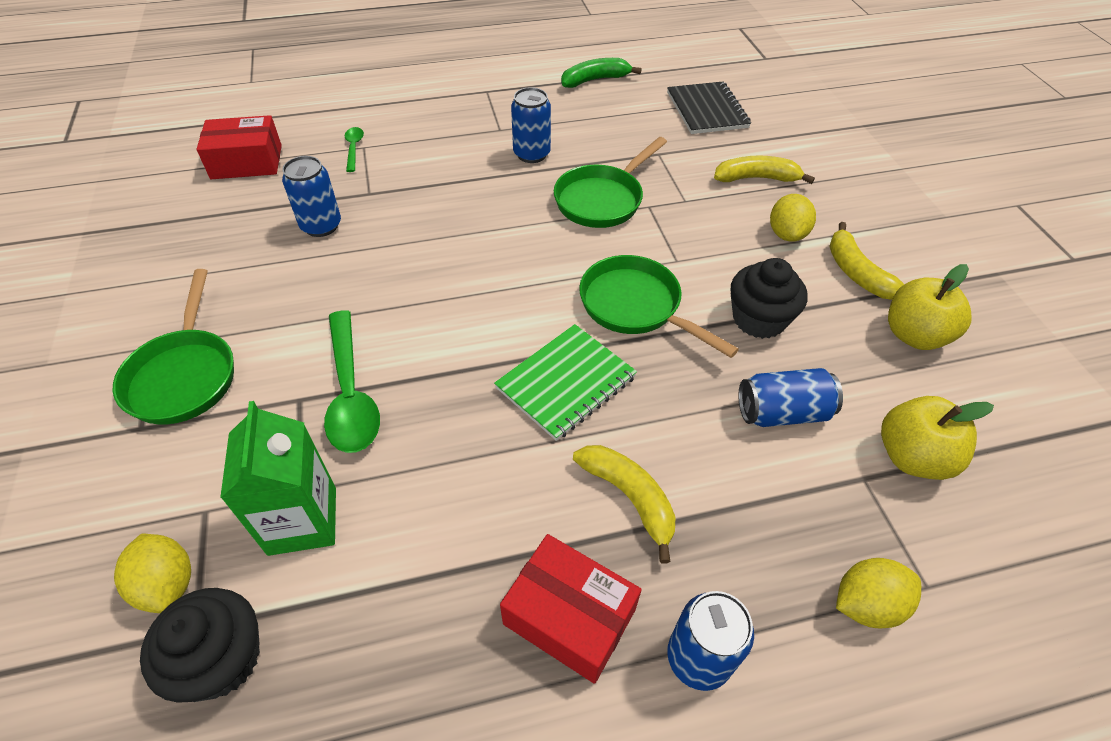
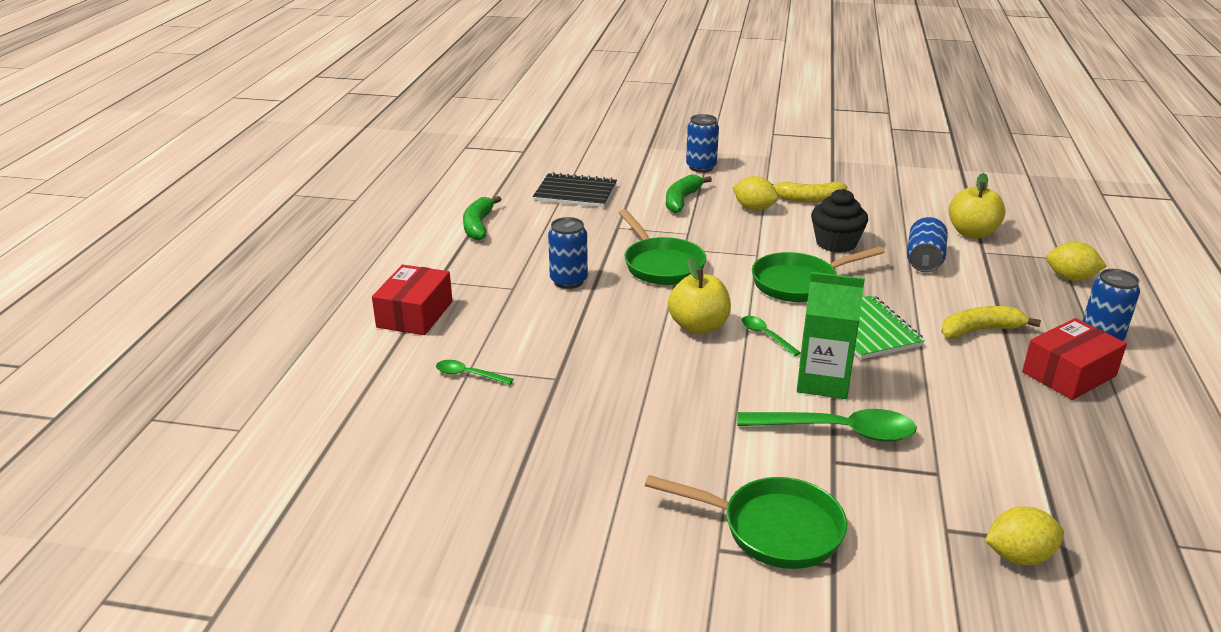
camera: 65 degrees left, 20 degrees down
black cupcake [140,588,260,703] -> none
red box [197,115,282,179] -> red box moved to [372,265,452,335]
green carton [220,401,336,556] -> green carton moved to [797,272,865,399]
blue can [282,156,341,237] -> blue can moved to [686,114,719,172]
yellow banana [714,155,815,184] -> green banana [666,174,712,213]
yellow lemon [836,558,921,628] -> yellow lemon turned 75 degrees counterclockwise [1046,242,1107,281]
yellow apple [888,264,972,350] -> yellow apple moved to [668,257,731,334]
none -> green spoon [742,316,801,356]

